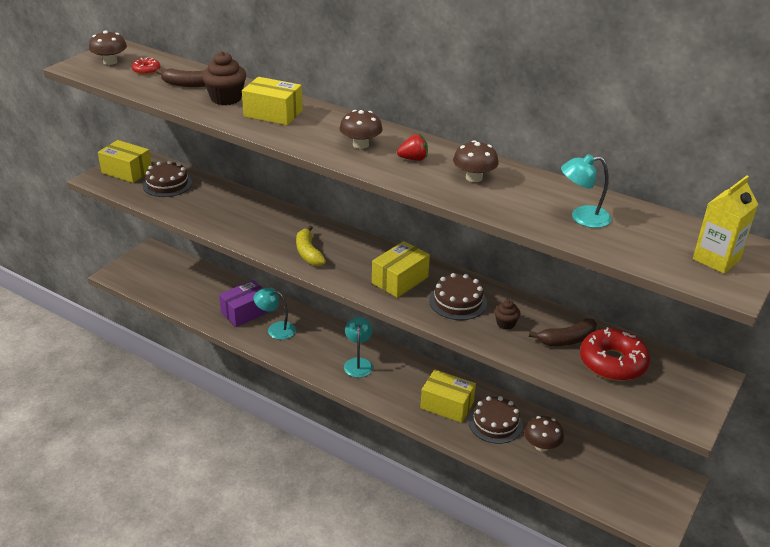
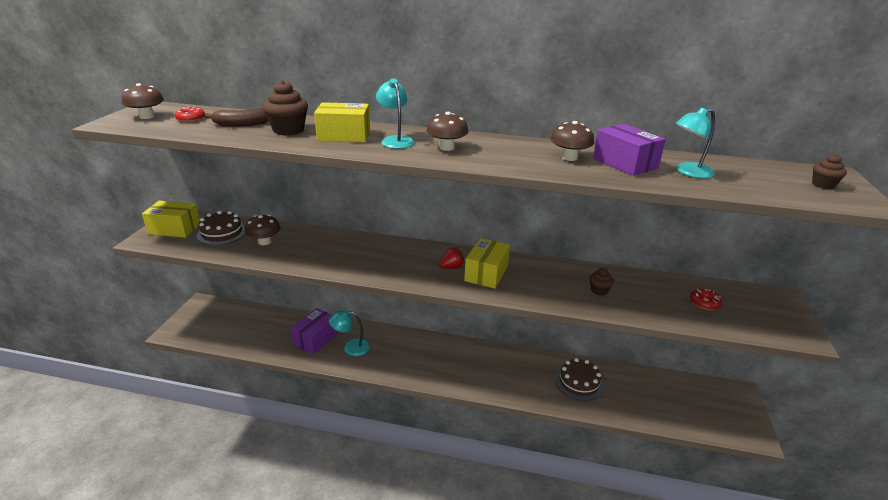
camera: 20 degrees left, 5 degrees down
yellow banana [296,225,326,266] -> none
turquoise lamp [344,317,373,378] -> turquoise lamp moved to [376,78,414,149]
red strawberry [397,135,428,161] -> red strawberry moved to [439,247,465,269]
yellow box [420,369,476,423] -> none
brown cake [429,273,487,320] -> none
brown mushroom [524,416,564,452] -> brown mushroom moved to [245,215,281,245]
brown banana [529,318,597,346] -> none
red donut [580,327,650,381] -> red donut [690,289,722,310], size x0.49
yellow carton [693,175,758,274] -> brown cupcake [812,154,847,189]
none -> purple box [593,124,666,176]

